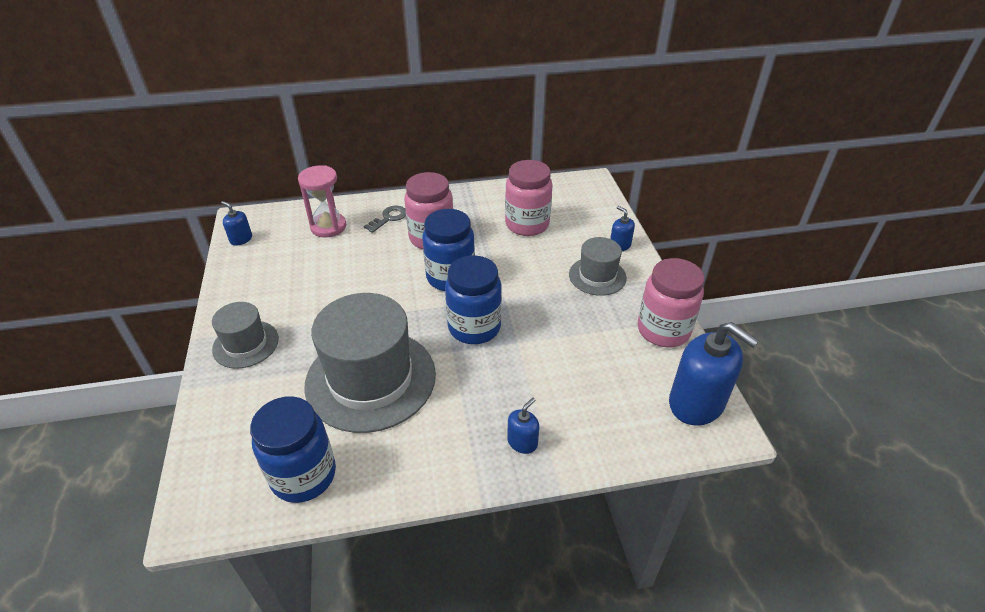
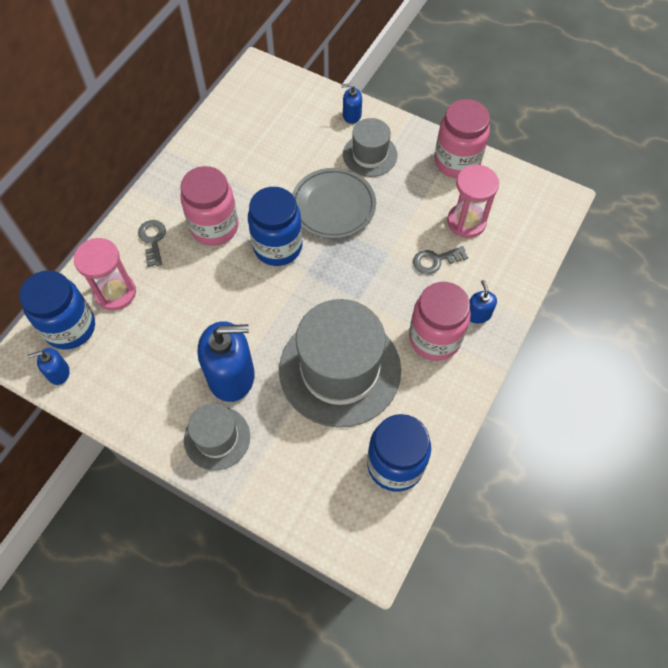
camera: 50 degrees left, 20 degrees up
blue jar [445,256,502,344] -> blue jar moved to [19,270,95,350]
pink jar [505,160,553,236] -> pink jar moved to [409,282,471,361]
blue soap dispenser [669,322,759,426] -> blue soap dispenser moved to [198,321,254,402]
none -> grey plate [292,168,376,239]
none -> grey key [413,246,468,274]
none -> pink hourglass [447,165,499,238]

